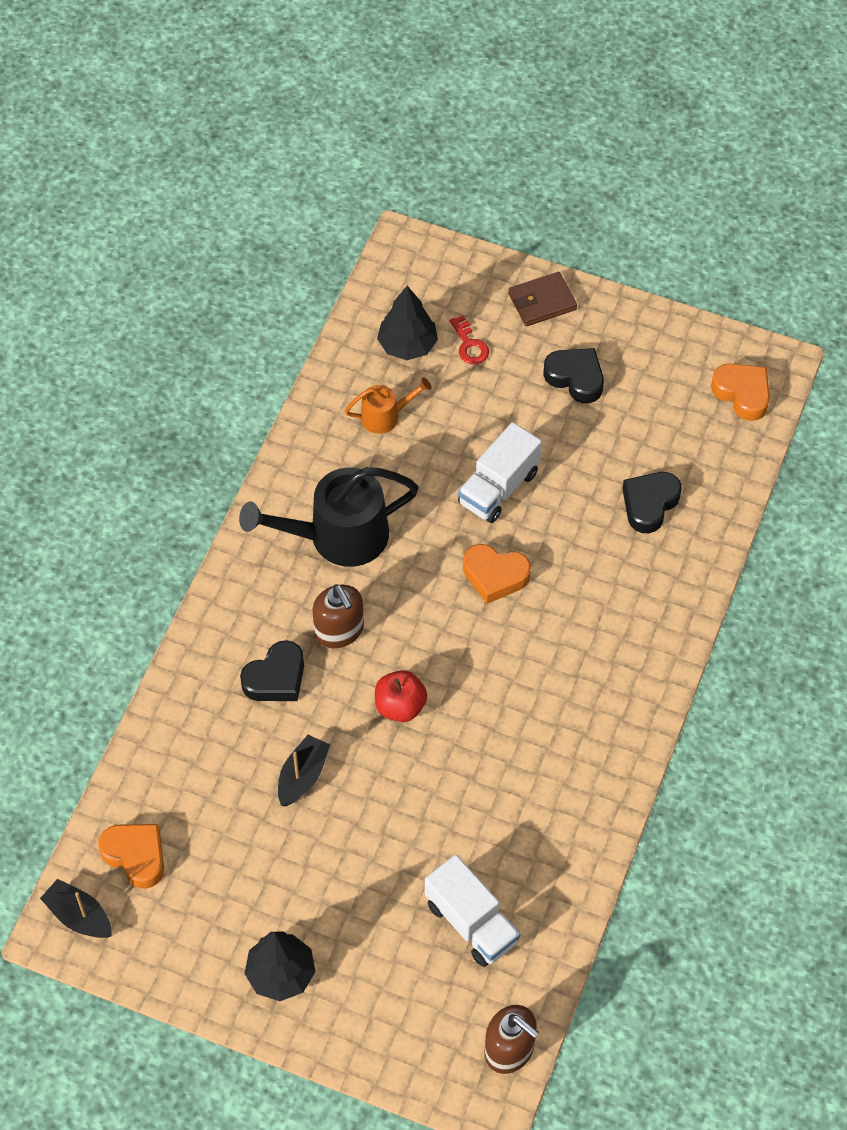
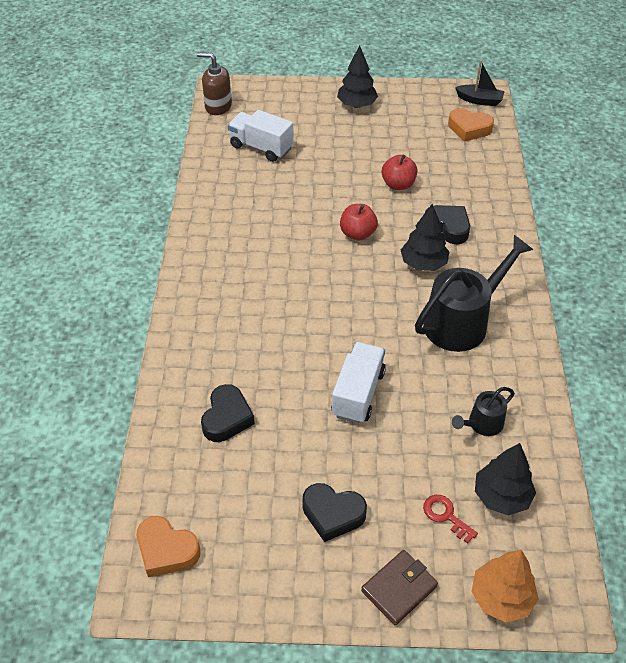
camera: 160 degrees right, 10 degrees down
black heart [240,640,304,701] -> black heart turned 105 degrees clockwise [425,205,470,244]
black boat [278,735,330,806] -> red apple [382,155,417,190]
brown soap dispenser [312,584,364,648] -> black tree [401,204,450,271]
orange watering can [345,377,432,434] -> black watering can [452,387,515,436]
orange heart [463,544,531,604] -> none
none -> orange tree [471,550,539,622]

